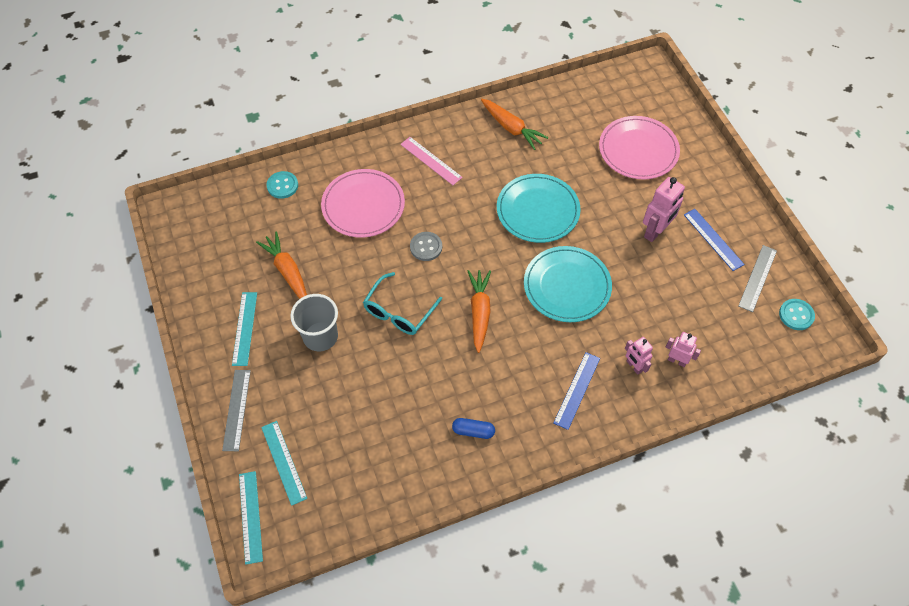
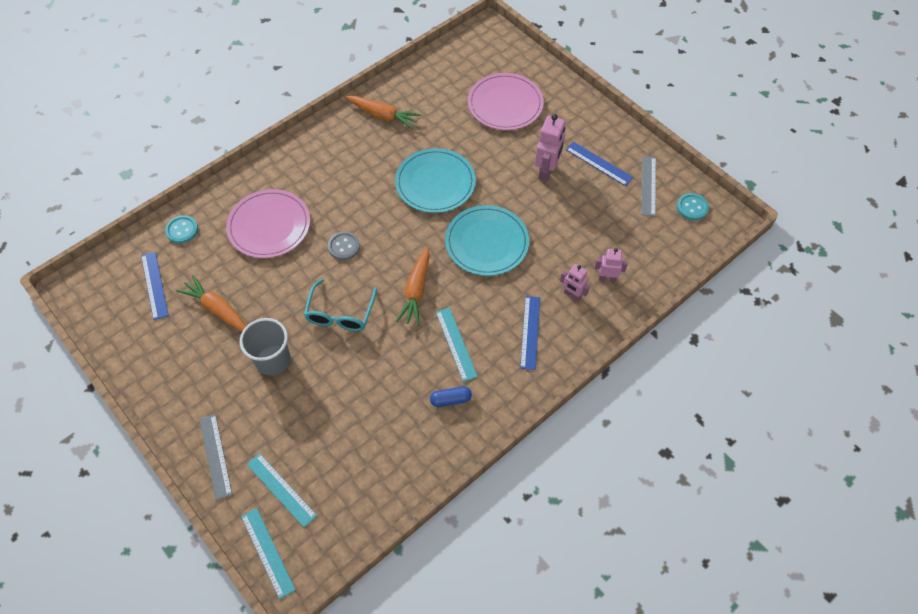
camera: 20 degrees left, 0 degrees up
turquoise ruler [232,292,257,366] -> turquoise ruler moved to [436,307,478,382]
pink ruler [400,137,463,185] -> none
orange carrot [468,270,491,353] -> orange carrot turned 150 degrees counterclockwise [396,247,430,326]
none -> blue ruler [141,252,169,320]

